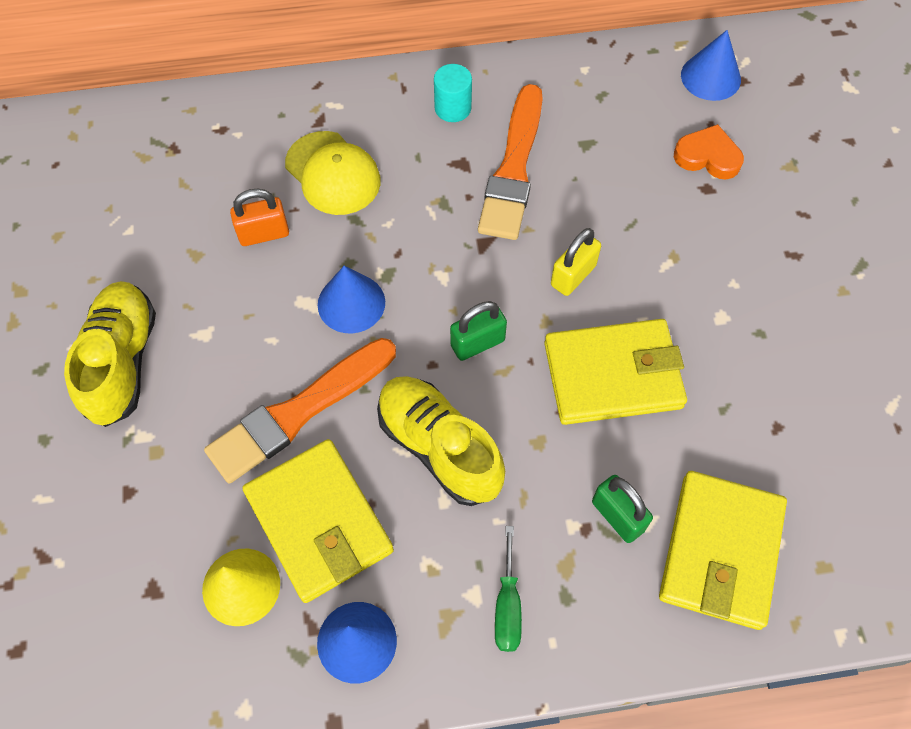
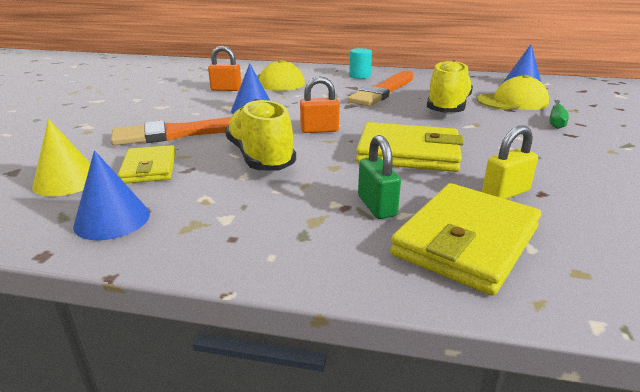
camera: 20 degrees right, 35 degrees down
yellow shoe [64,281,156,427] -> yellow shoe moved to [427,60,473,113]
yellow wallet [242,439,394,603] -> yellow wallet [118,145,176,183], size x0.60
green padlock [450,301,507,361] -> orange padlock [300,76,340,133]
green screwdriver [495,526,522,652] -> green screwdriver moved to [550,100,569,129]
yellow padlock [551,228,601,296] -> yellow padlock moved to [482,125,538,199]
orange heart [674,124,744,179] -> yellow cap [477,75,549,110]

